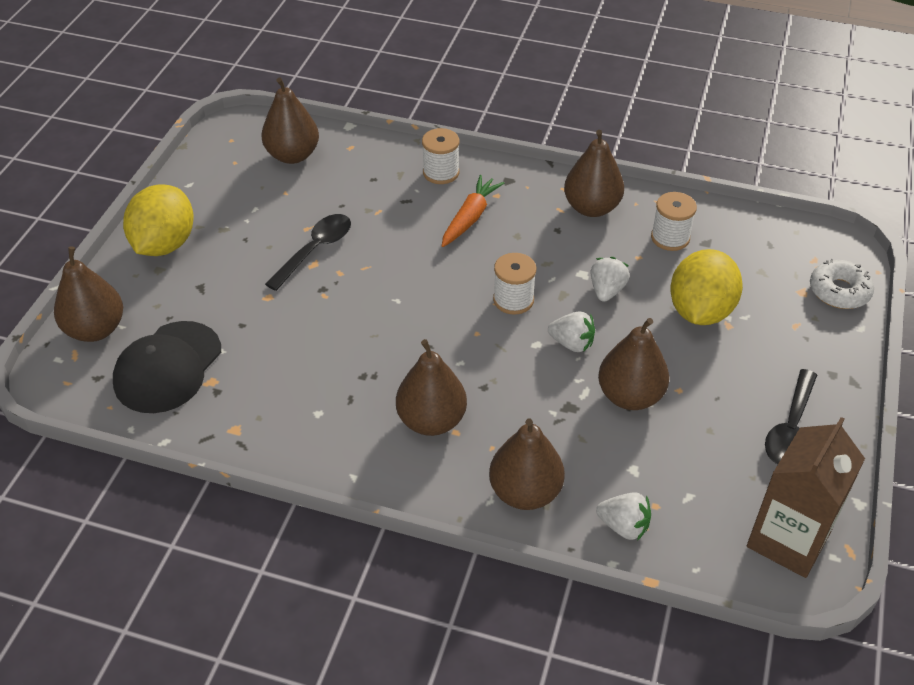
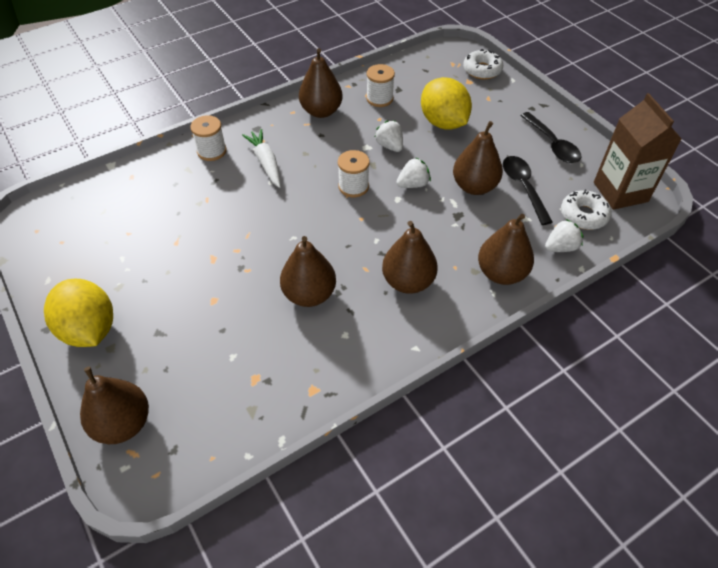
camera: 50 degrees left, 5 degrees up
black cap [113,321,221,413] -> none
brown pear [261,78,319,164] -> brown pear moved to [280,236,336,307]
black spoon [265,214,351,291] -> black spoon moved to [503,156,553,225]
orange carrot [442,175,504,247] -> white carrot [242,129,281,188]
none -> white donut [561,189,611,230]

